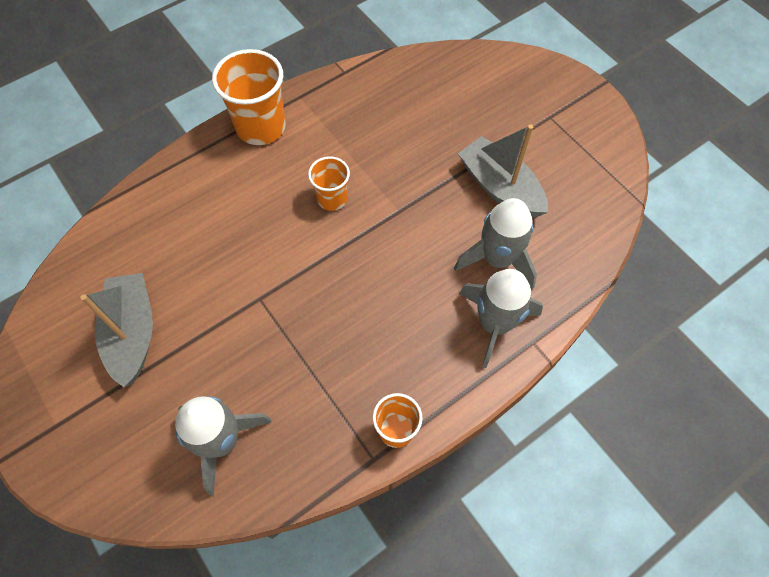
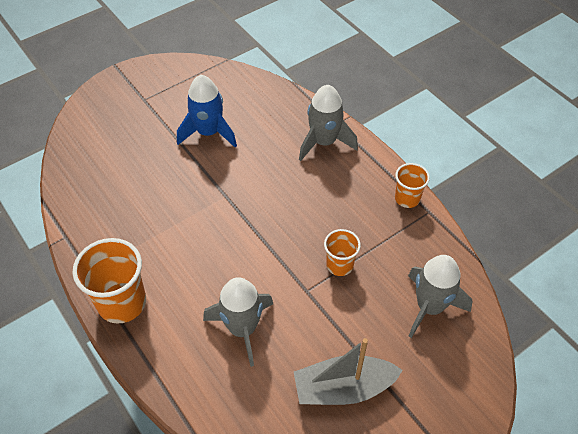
camera: 90 degrees left, 10 degrees down
orange cup [308,156,350,211] -> orange cup moved to [324,229,361,276]
grey rocket [454,198,537,289] -> grey rocket moved to [203,277,273,367]
grey boat [458,124,548,218] -> blue rocket [177,75,237,148]

